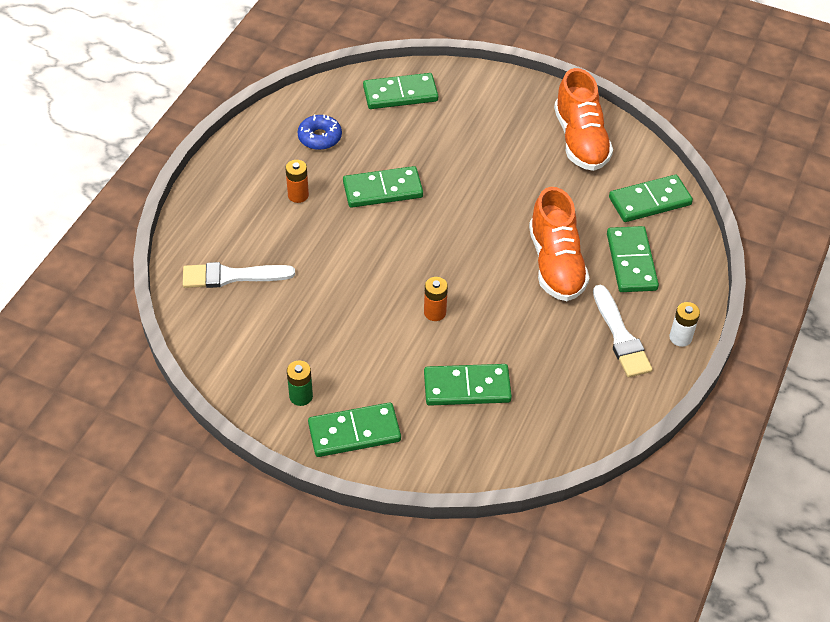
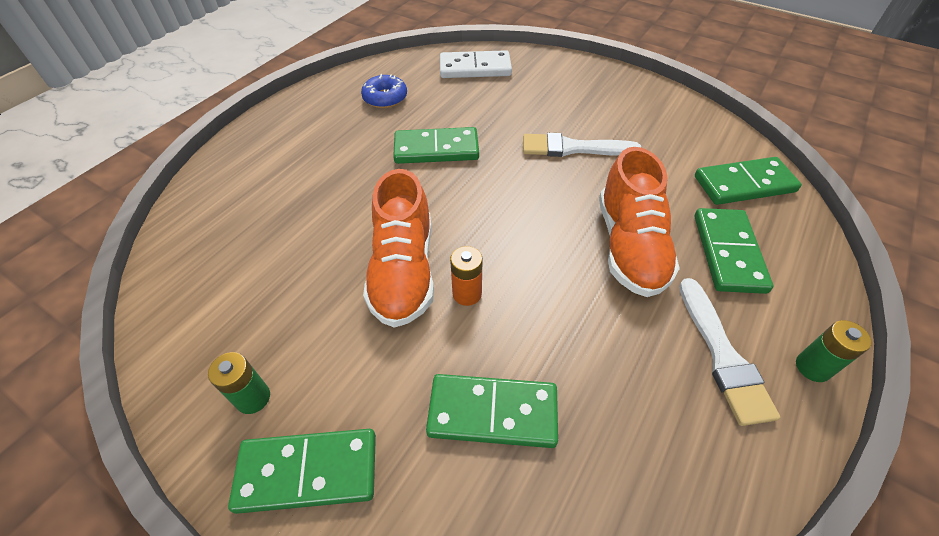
camera: 10 degrees right, 0 degrees up
white brush [183,262,295,288] -> white brush moved to [523,133,641,157]
orange battery [286,160,309,203] -> none
green domino [363,73,438,109] -> white domino [440,50,512,78]
orange shoe [554,68,613,171] -> orange shoe moved to [363,169,434,328]
white battery [670,302,700,347] -> green battery [796,320,872,382]

